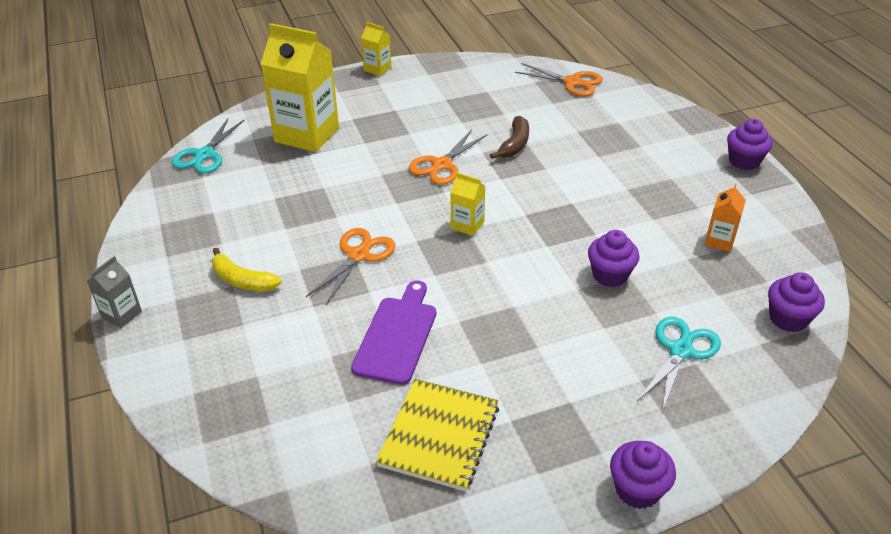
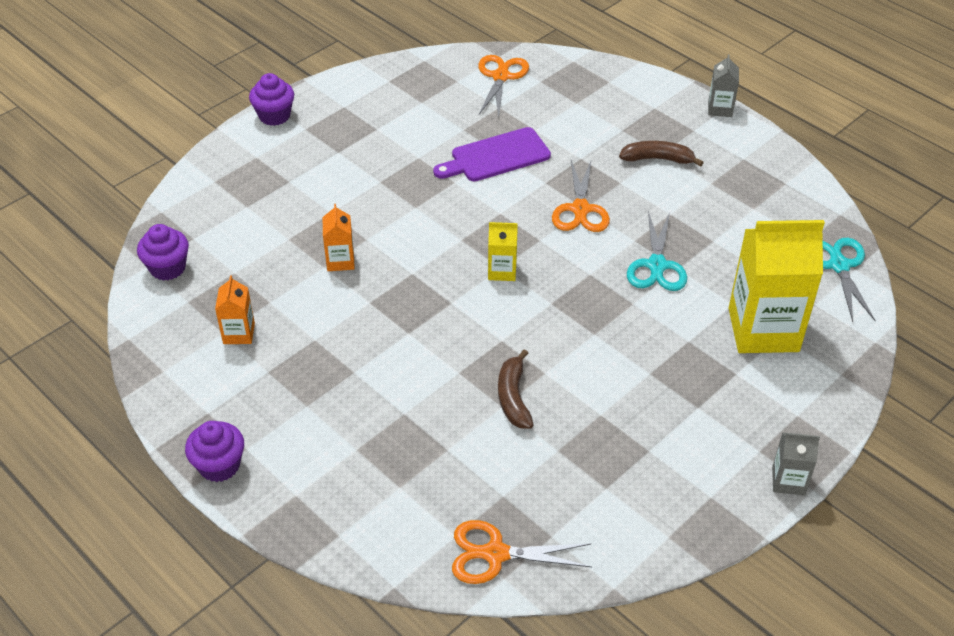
camera: 155 degrees right, 5 degrees up
yellow banana [212,248,282,291] -> brown banana [619,141,704,167]
purple cutting board [351,280,436,385] -> purple cutting board turned 75 degrees clockwise [433,127,551,181]
yellow carton [361,22,391,76] -> grey carton [772,433,820,496]
yellow notebook [376,379,499,491] -> none
orange scissors [409,130,487,185] -> orange scissors moved to [478,55,529,118]
purple cupcake [588,230,640,287] -> orange carton [323,204,355,271]
turquoise scissors [638,317,721,412] -> turquoise scissors moved to [627,211,687,291]

